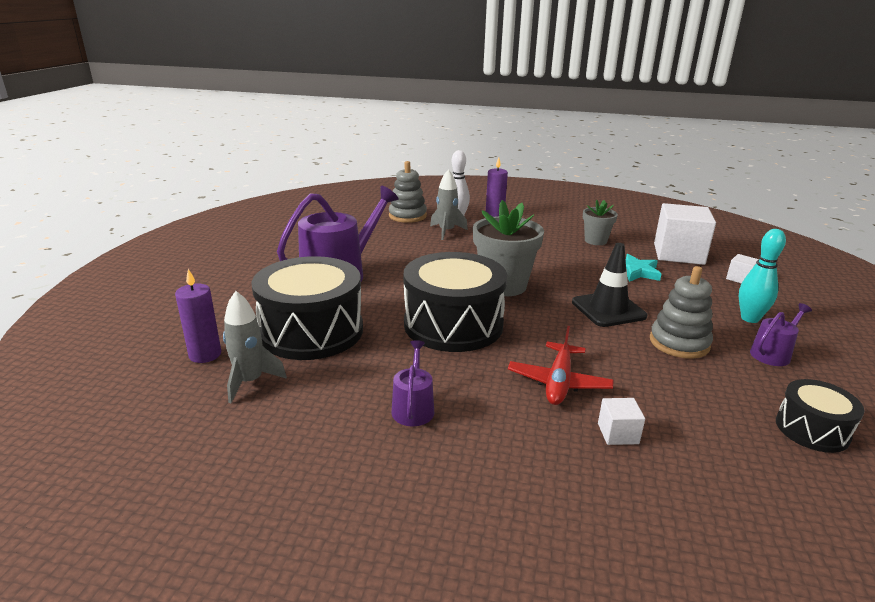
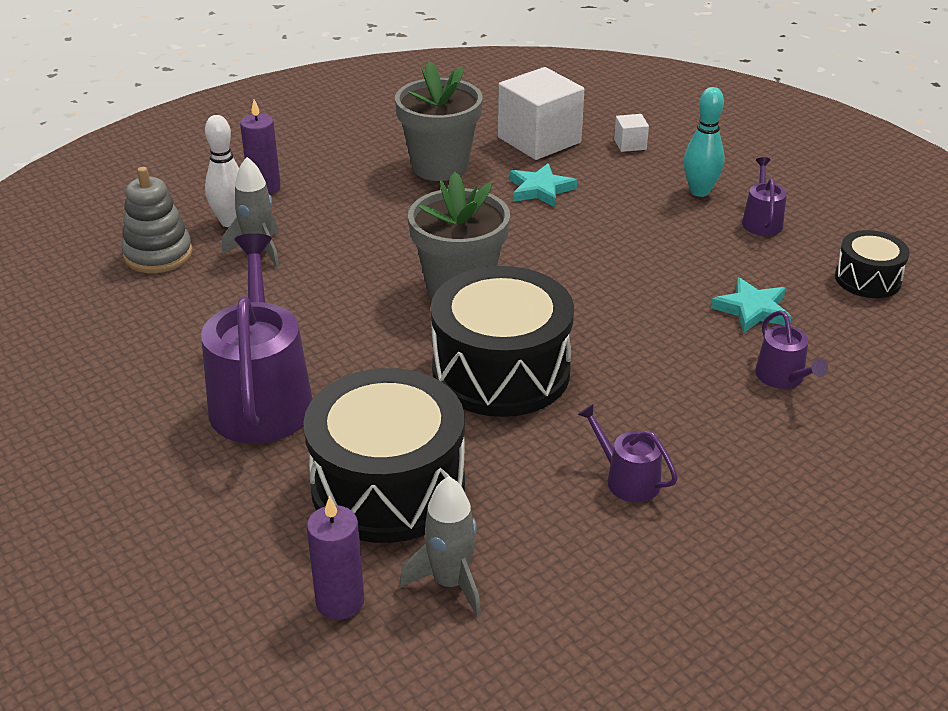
camera: 50 degrees left, 10 degrees up
red plane [508,326,614,405] -> none
black traffic cone [572,243,647,327] -> none
grey flower pot [583,199,618,245] -> grey flower pot [395,61,483,181], size x1.73
white cube [598,398,645,445] -> purple watering can [755,310,828,389]
grey stacking toy [650,266,713,359] -> none
none -> turquoise star [711,277,792,333]

